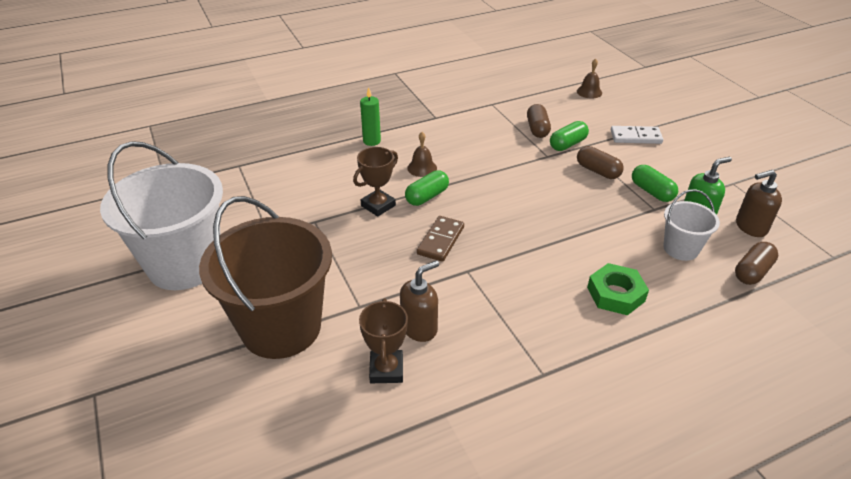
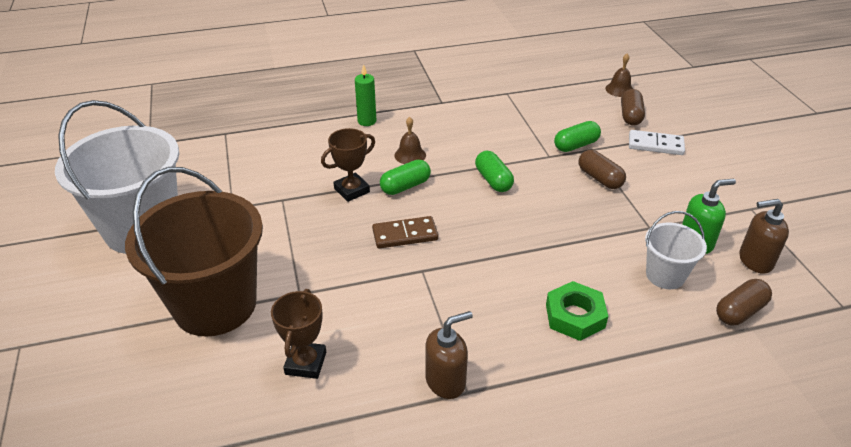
camera: 10 degrees right, 0 degrees up
brown soap dispenser [400,260,439,342] -> brown soap dispenser moved to [425,311,473,399]
brown domino [417,216,464,262] -> brown domino turned 45 degrees clockwise [372,216,438,248]
brown capsule [527,104,551,138] -> brown capsule moved to [621,89,645,126]
green capsule [632,165,678,202] -> green capsule moved to [475,151,514,192]

